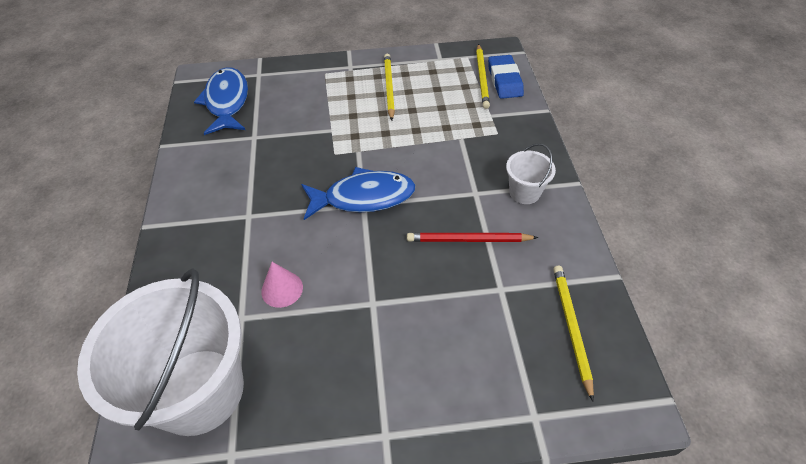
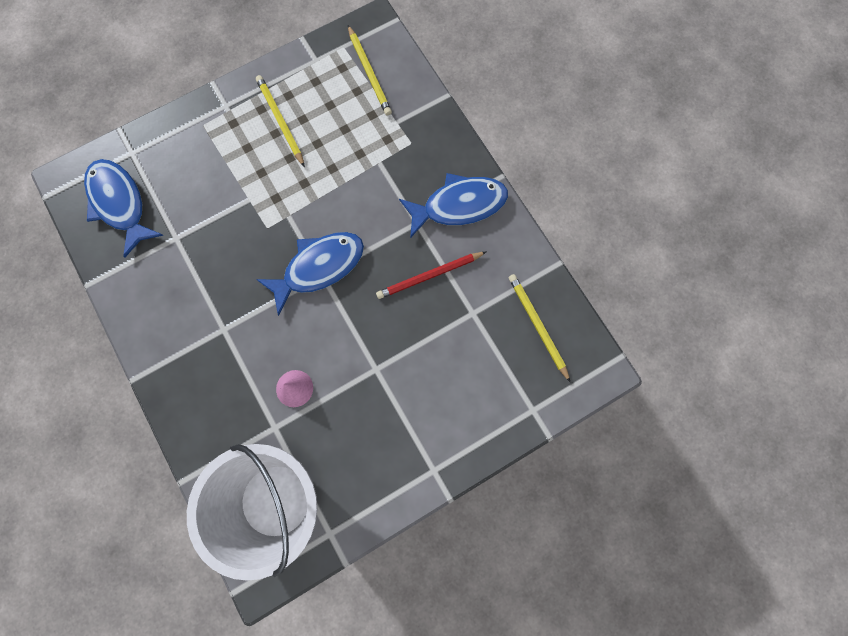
camera: 25 degrees left, 25 degrees up
blue eraser [488,55,524,99] -> none
white bucket [506,143,556,204] -> blue fish [399,173,508,238]

